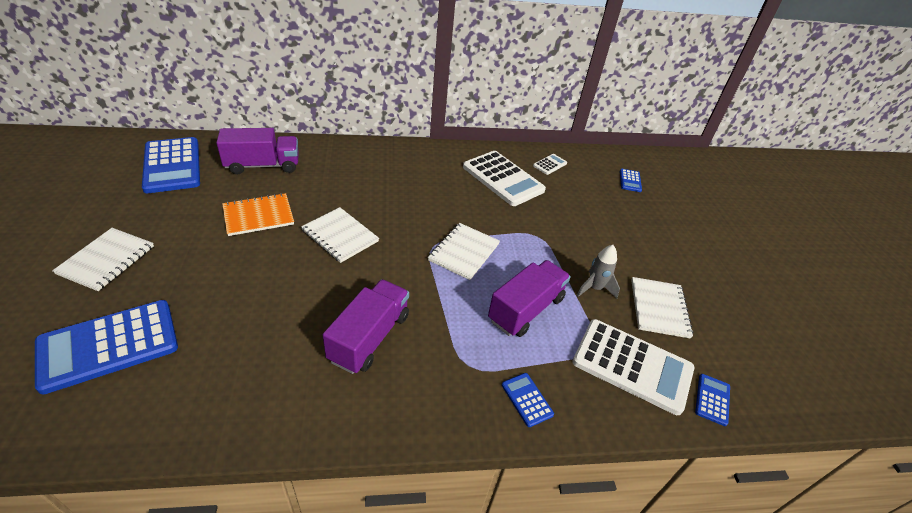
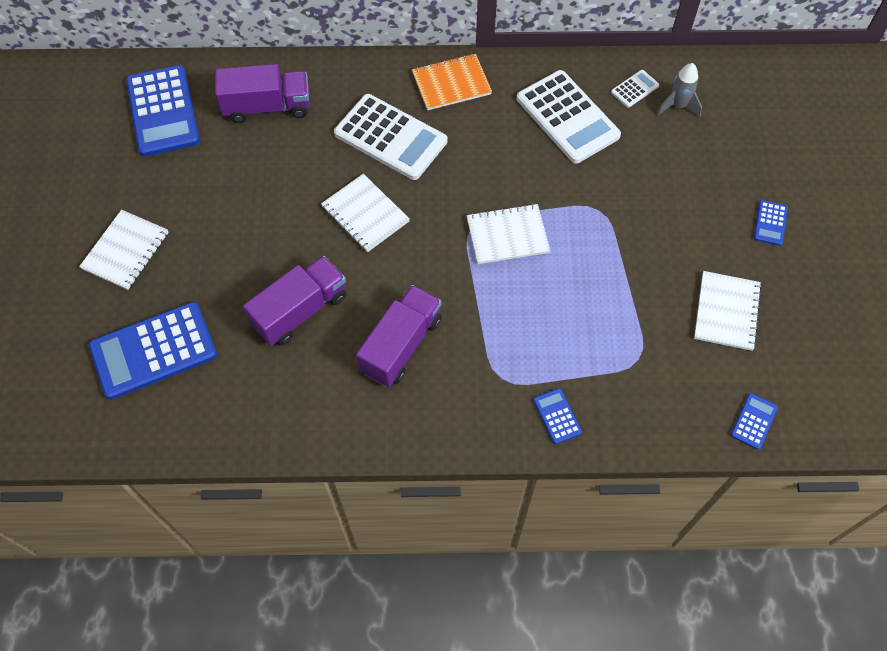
camera: 10 degrees right, 20 degrees up
orange notebook [222,193,294,236] -> orange notebook moved to [412,54,492,110]
white notebook [428,223,500,280] -> white notebook turned 45 degrees clockwise [466,204,550,264]
purple truck [488,260,571,337] -> purple truck moved to [243,256,346,346]
white calculator [572,319,694,415] -> white calculator moved to [334,94,447,180]
grey rocket [577,245,620,299] -> grey rocket moved to [657,63,702,118]
blue calculator [620,169,642,192] -> blue calculator moved to [754,200,788,246]

